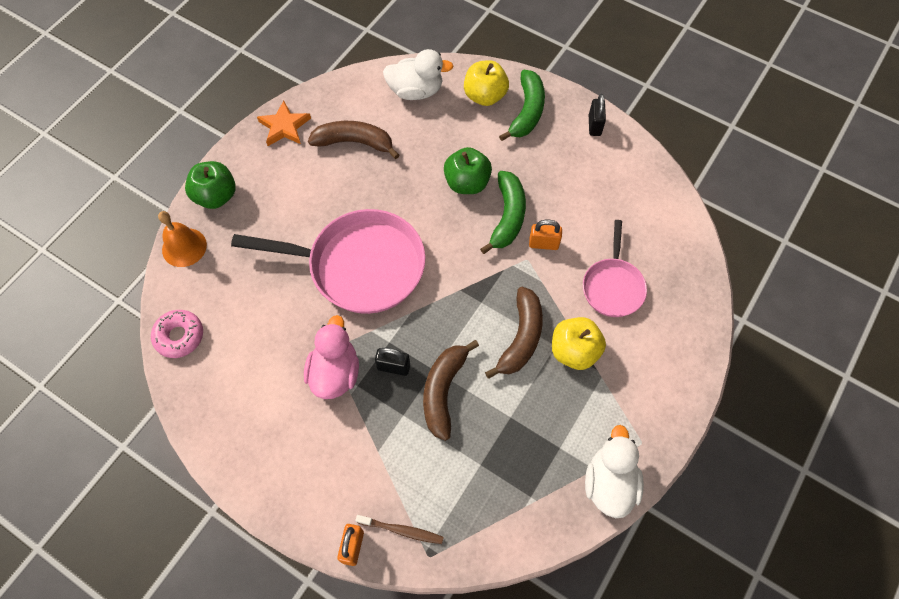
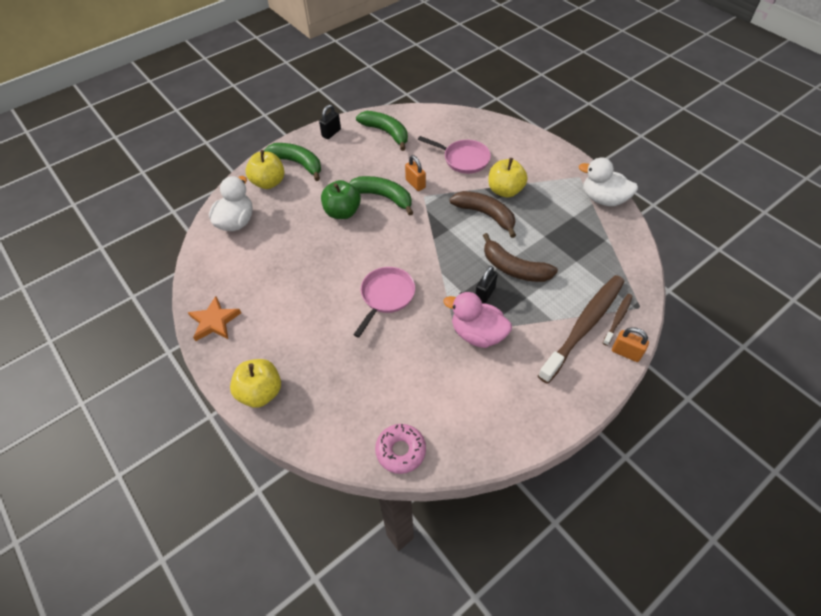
camera: 70 degrees left, 10 degrees down
orange bell [158,211,207,267] -> none
green apple [185,161,236,209] -> yellow apple [230,359,281,408]
pink pan [231,209,425,314] -> pink pan [353,267,415,338], size x0.55
brown banana [308,121,399,159] -> none
orange padlock [529,220,562,250] -> orange padlock turned 60 degrees counterclockwise [405,155,426,191]
black padlock [589,94,606,136] -> black padlock turned 75 degrees counterclockwise [319,105,341,139]
none -> green banana [356,111,408,151]
none -> brown toothbrush [538,275,625,384]

